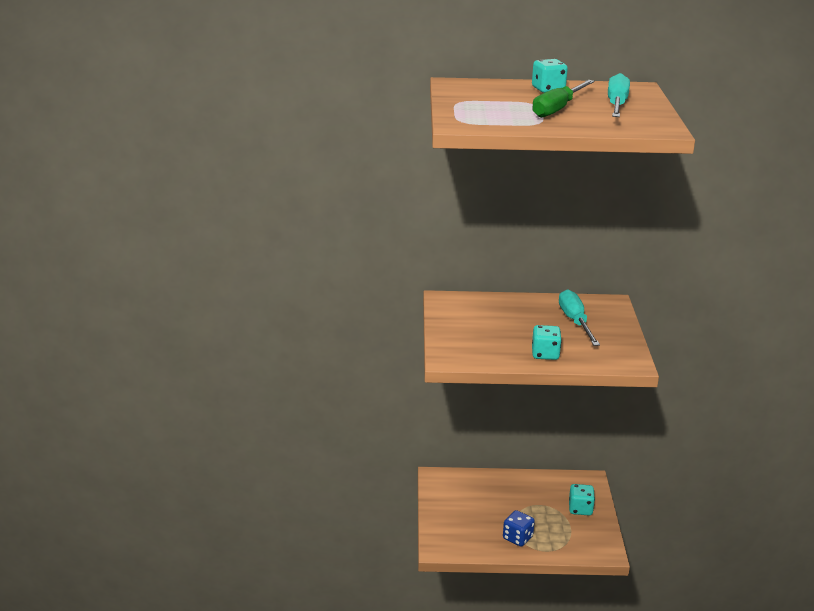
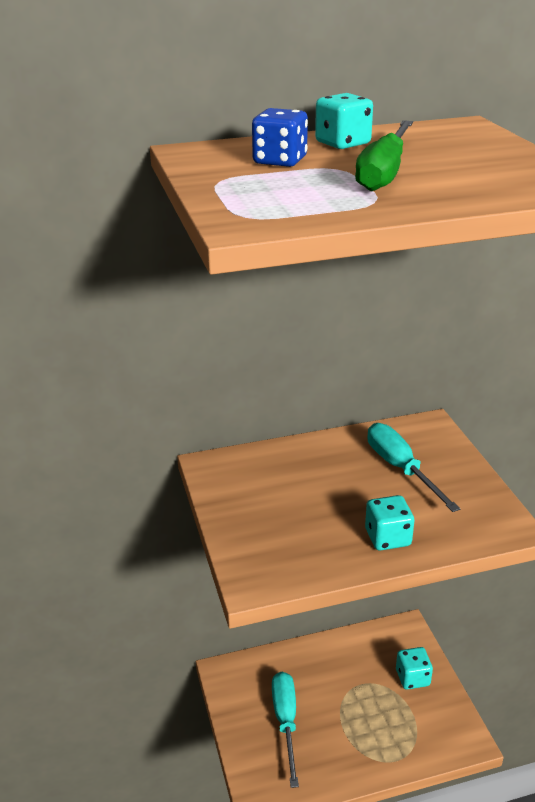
camera: 15 degrees left, 5 degrees up
blue dice [503,510,535,547] -> blue dice moved to [252,108,308,167]
turquoise screwdriver [608,73,630,117] -> turquoise screwdriver moved to [272,672,299,788]

